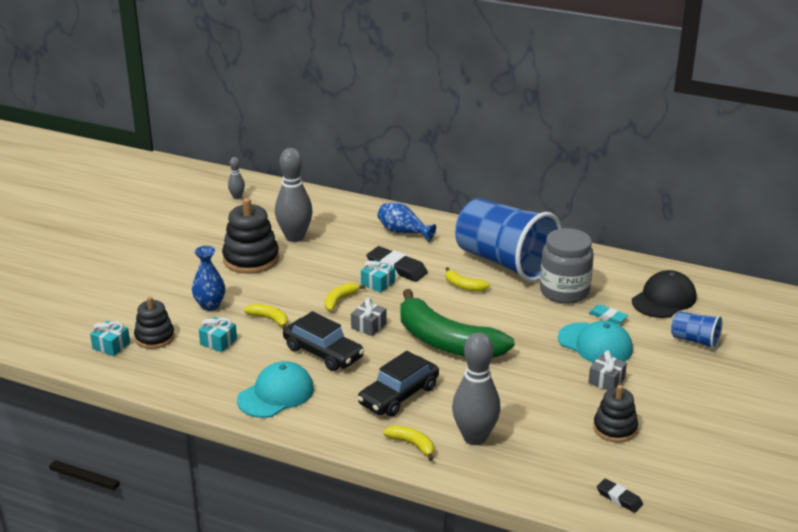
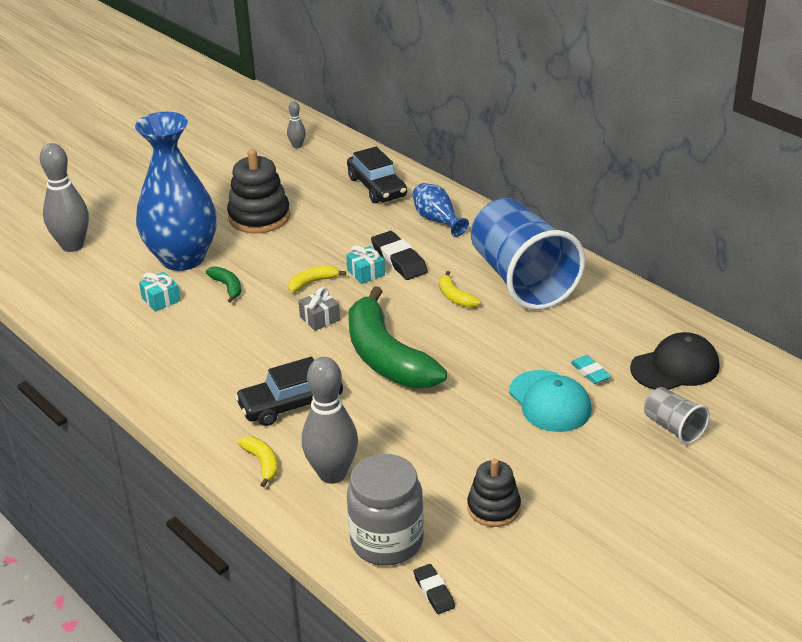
camera: 25 degrees right, 5 degrees up
turquoise gift [90,321,130,356] -> none
black stacking toy [134,297,175,349] -> none
blue vase [192,246,225,311] -> blue vase [135,112,217,271], size x2.18
turquoise cap [237,361,314,418] -> none
yellow banana [244,304,288,329] -> green banana [206,266,241,303]
grey bowling pin [275,148,313,242] -> grey bowling pin moved to [40,143,89,252]
black car [283,311,364,371] -> black car moved to [347,146,407,203]
grey jar [540,228,594,304] -> grey jar moved to [347,454,424,565]
grey gift [588,351,627,390] -> none
blue cup [671,311,722,349] -> grey cup [644,387,710,444]

